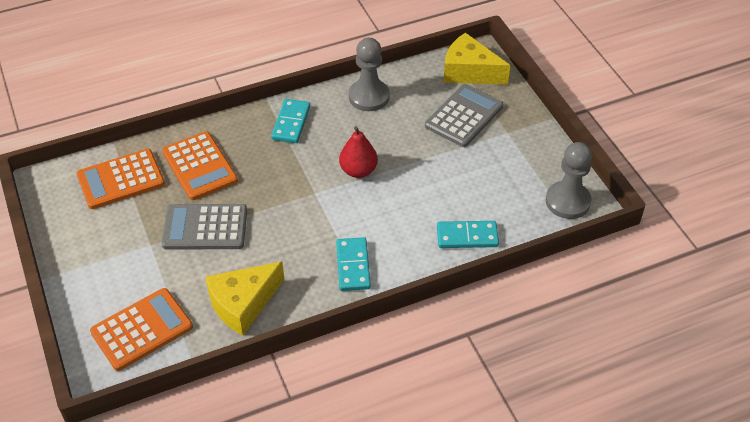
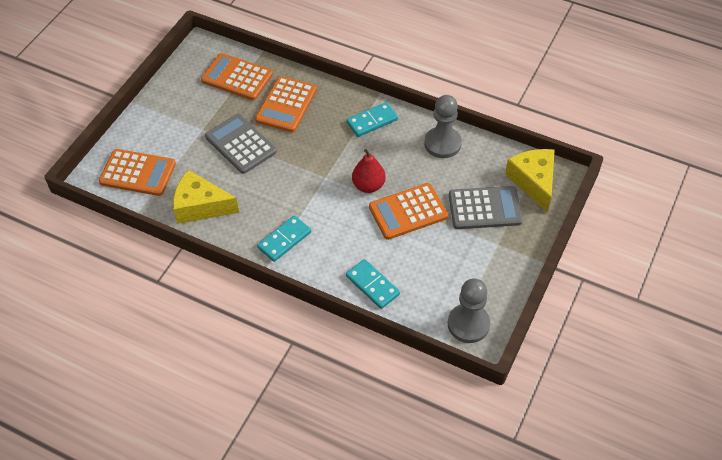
camera: 50 degrees right, 5 degrees up
none -> orange calculator [369,183,448,240]

